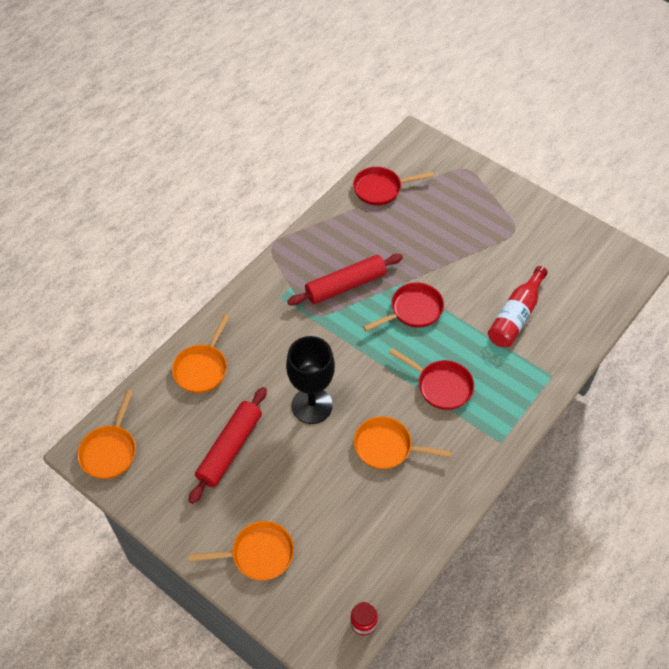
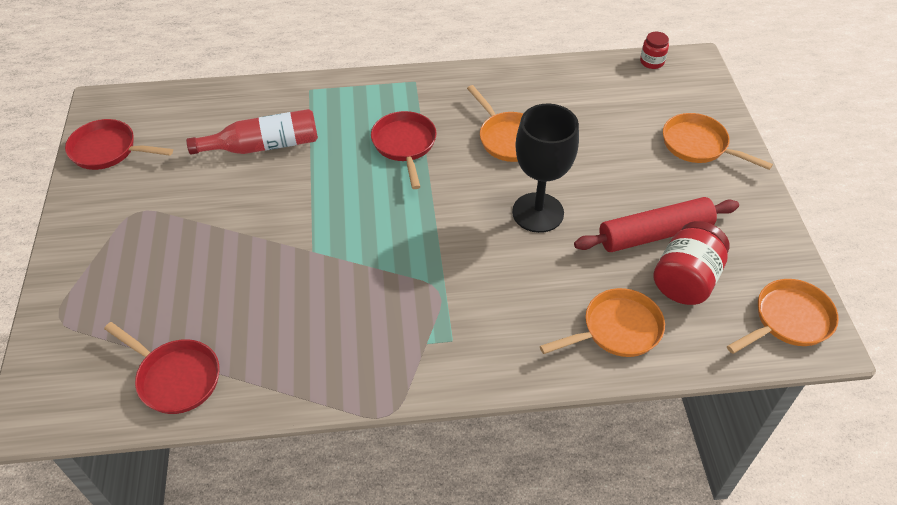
camera: 135 degrees left, 5 degrees down
red rolling pin [287,254,403,306] -> none
red pan [363,282,444,331] -> red pan moved to [65,119,173,170]
none -> red jar [653,221,729,305]

